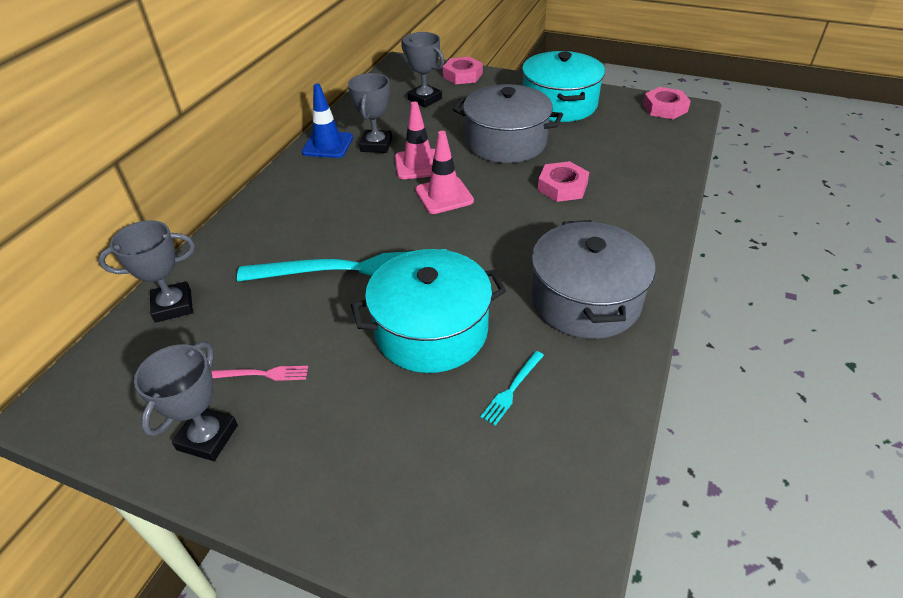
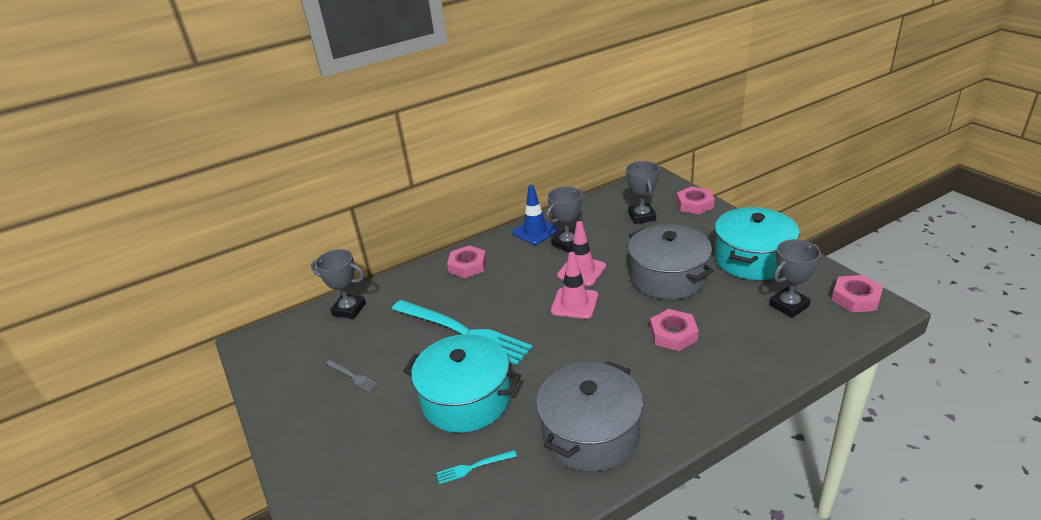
camera: 40 degrees right, 10 degrees down
grey trophy [134,341,238,461] -> grey trophy moved to [769,239,821,318]
pink fork [211,366,308,381] -> grey fork [325,360,378,392]
none -> pink nut [447,245,487,278]

